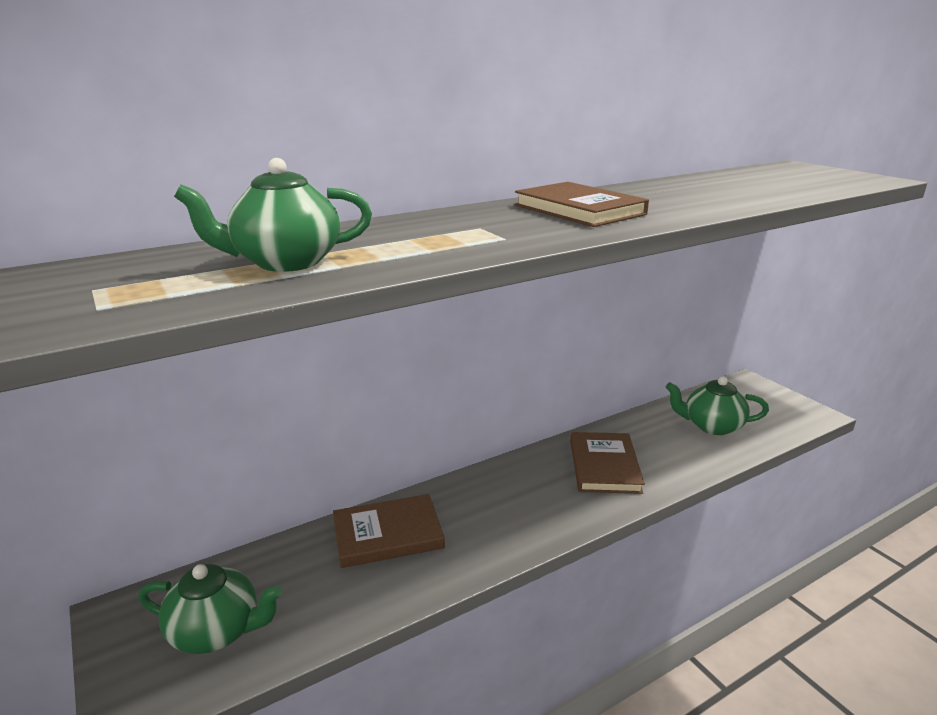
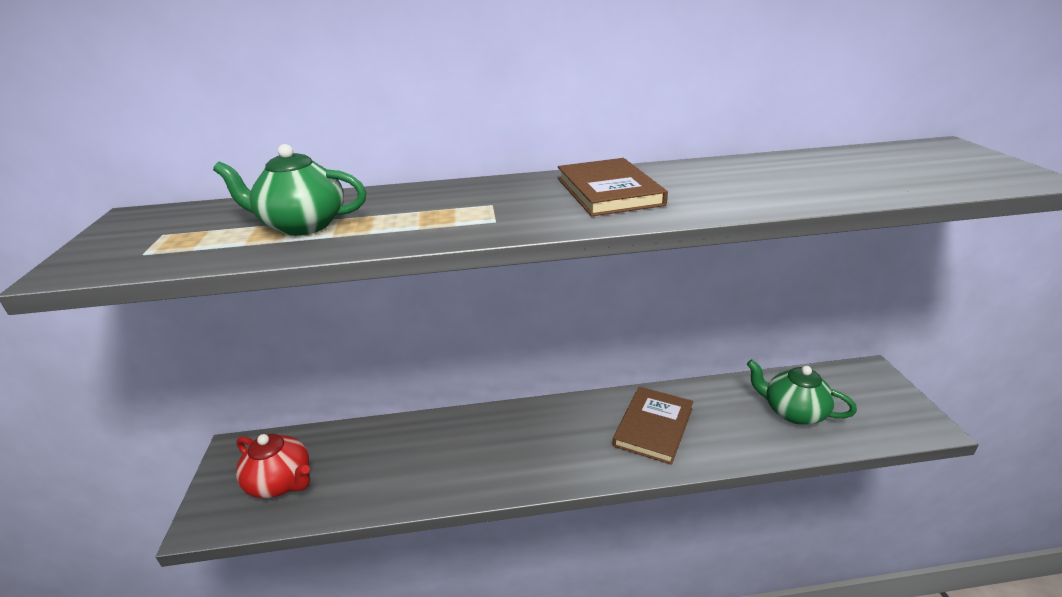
camera: 25 degrees right, 5 degrees up
green teapot [138,564,283,654] -> red teapot [236,434,310,498]
brown book [333,494,445,568] -> none

